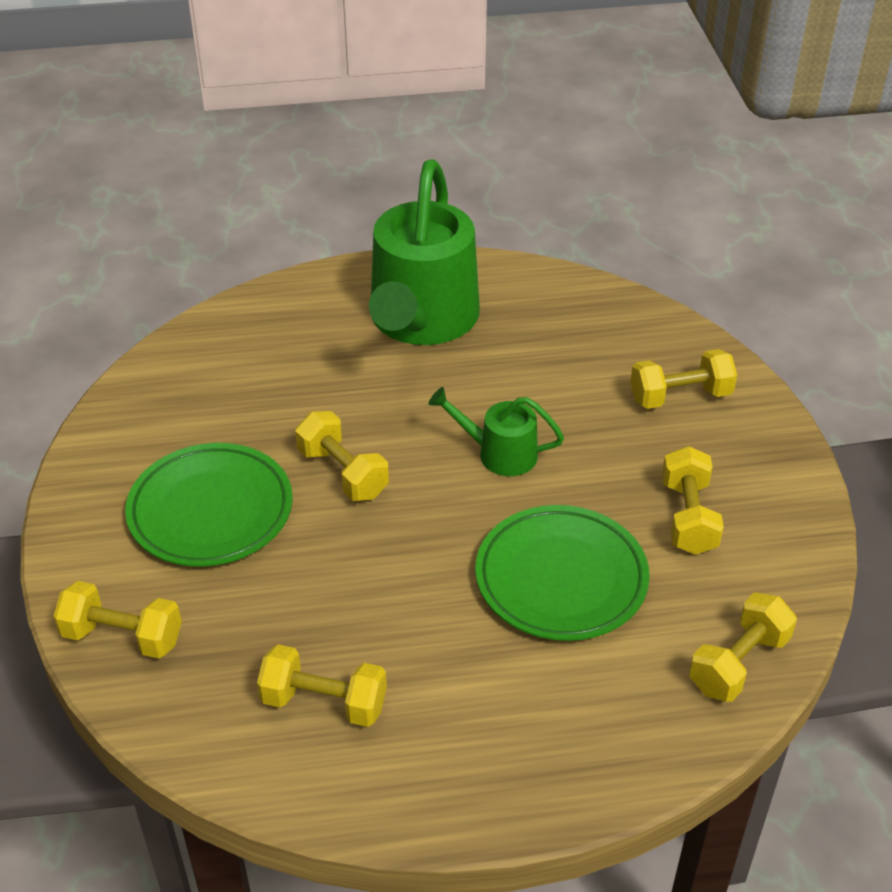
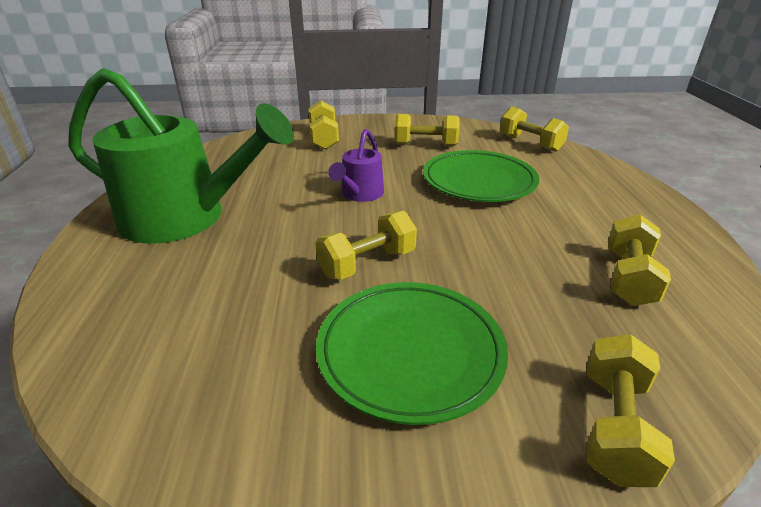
camera: 85 degrees left, 10 degrees down
green watering can [429,387,564,476] -> purple watering can [328,129,384,202]

